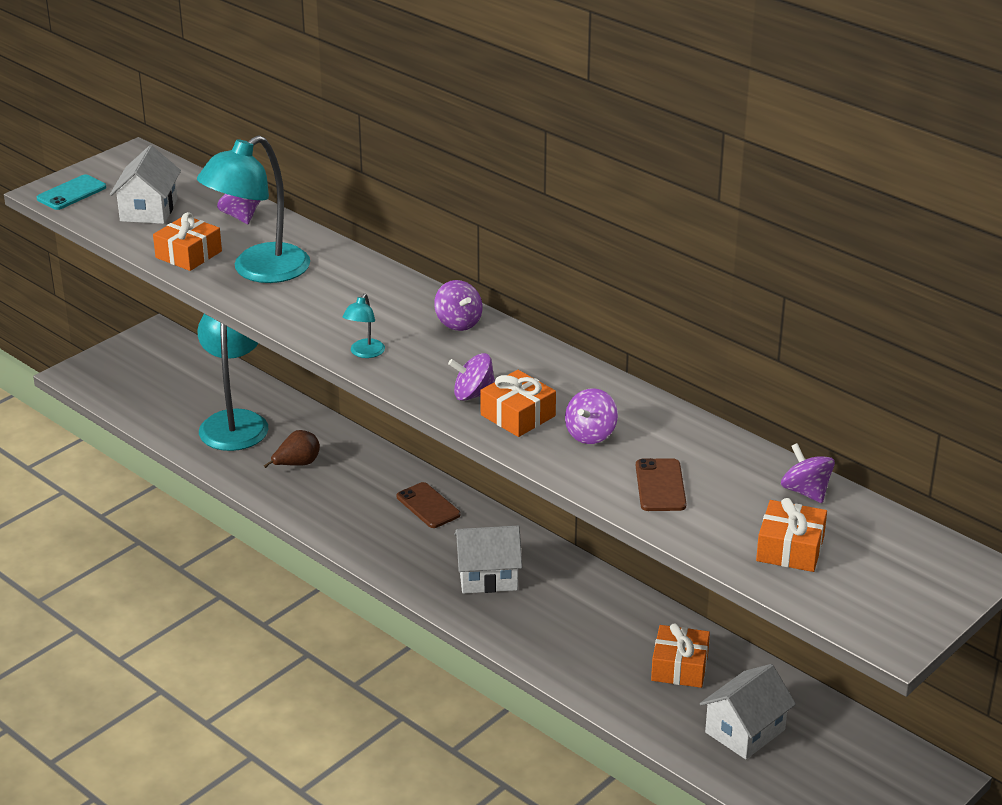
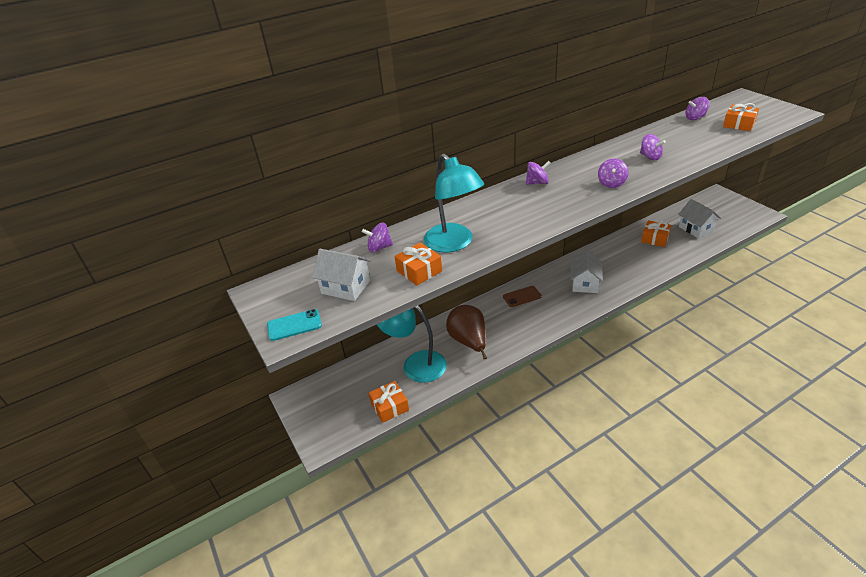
camera: 70 degrees left, 5 degrees up
turquoise phone [37,174,106,210] -> turquoise phone turned 75 degrees counterclockwise [267,309,322,341]
brown pear [264,430,320,468] -> brown pear [446,305,487,359], size x1.83
turquoise lamp [343,294,385,358] -> none
orange gift [480,370,556,437] -> orange gift moved to [369,381,409,423]
brown phone [636,458,687,511] -> none

